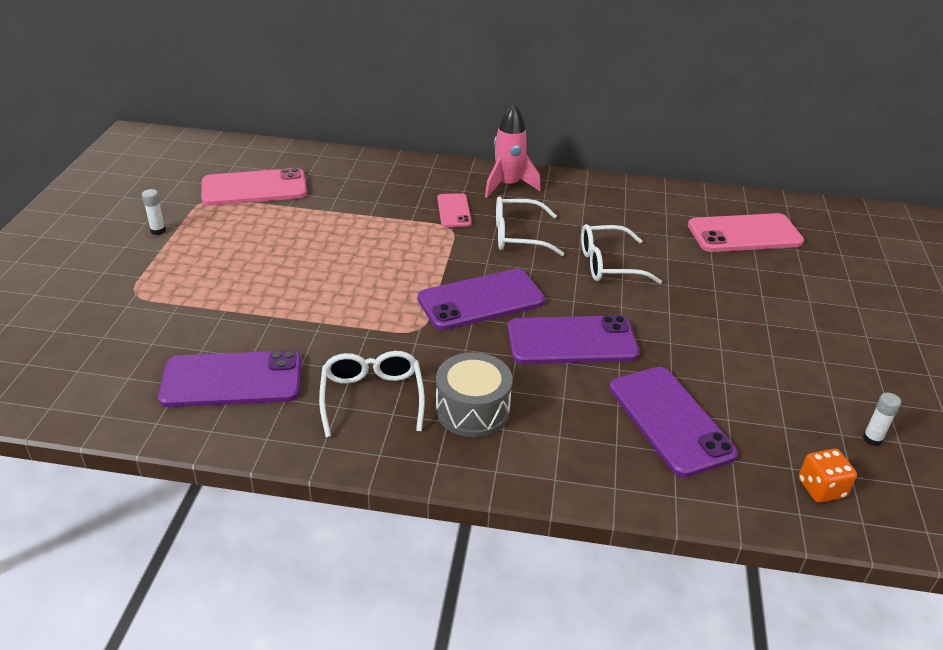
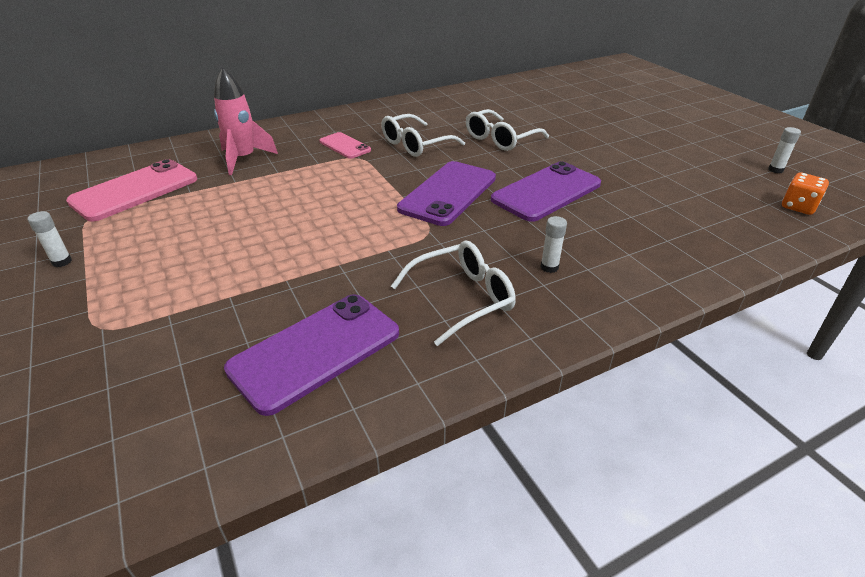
camera: 35 degrees left, 0 degrees up
white glasses [319,351,425,437] -> white glasses turned 105 degrees clockwise [391,241,516,346]
grey drum [436,352,513,437] -> white glue stick [541,216,567,273]
pink rocket [485,104,541,198] -> pink rocket moved to [214,67,278,175]
purple phone [609,367,738,477] -> none
pink phone [688,213,804,252] -> none

